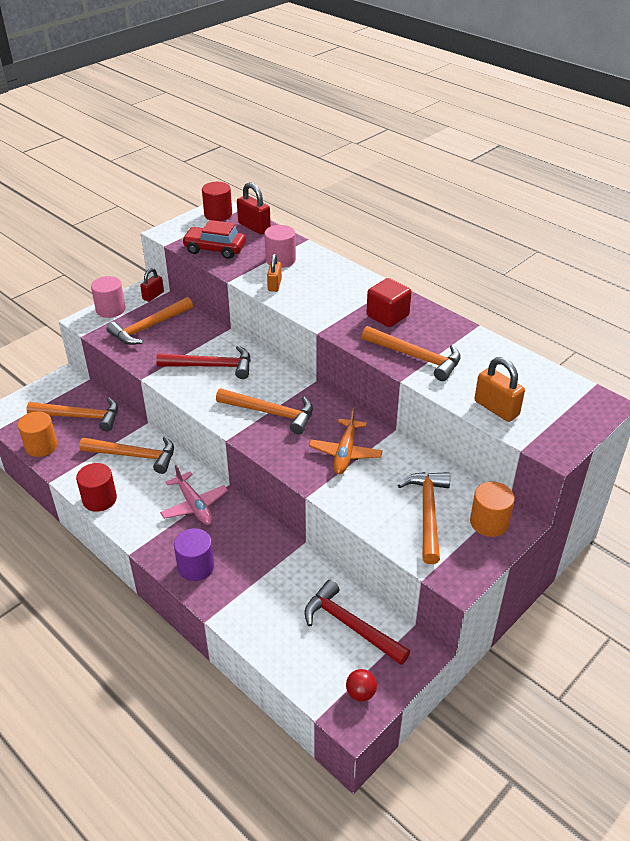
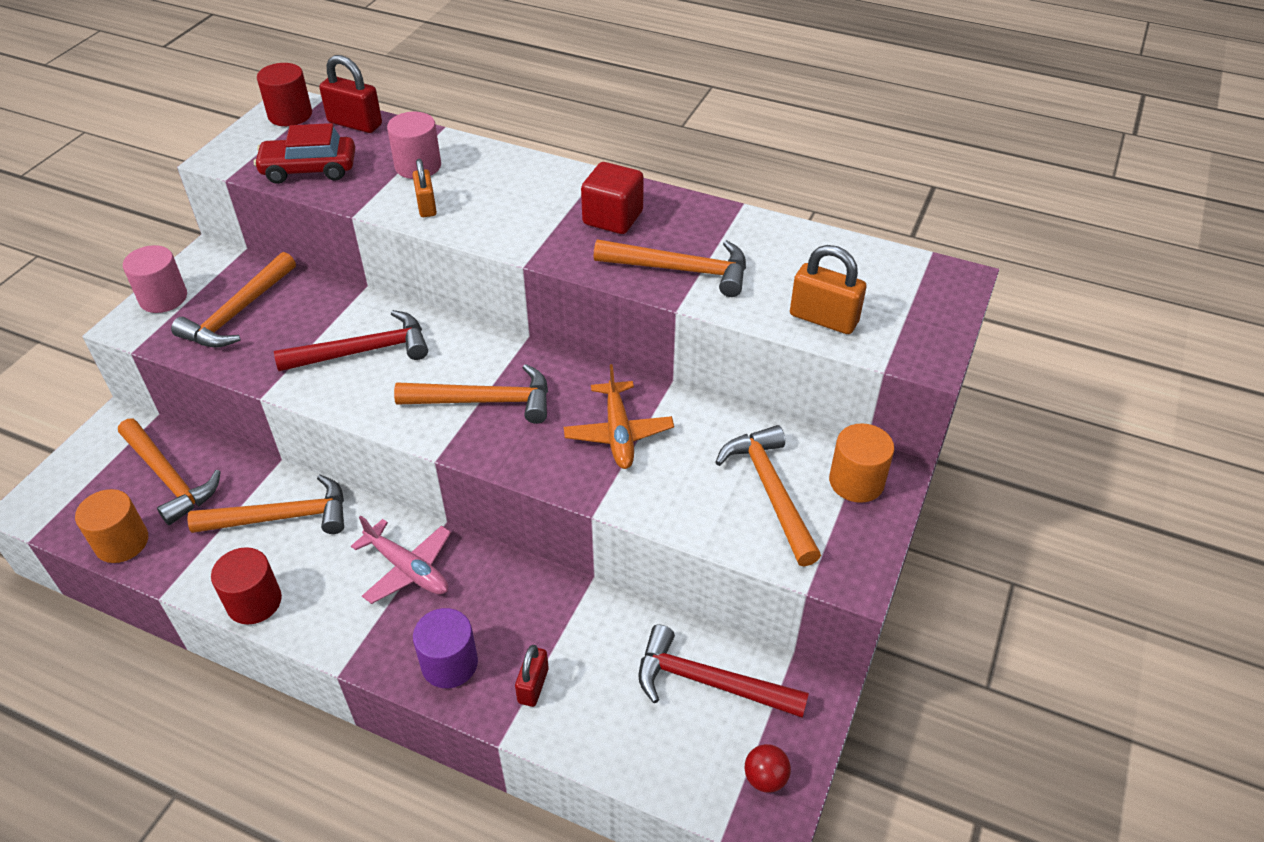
camera: 20 degrees left, 5 degrees up
orange hammer [27,397,118,431] -> orange hammer turned 60 degrees clockwise [118,419,221,525]
red padlock [140,268,164,302] -> red padlock moved to [515,645,549,707]

